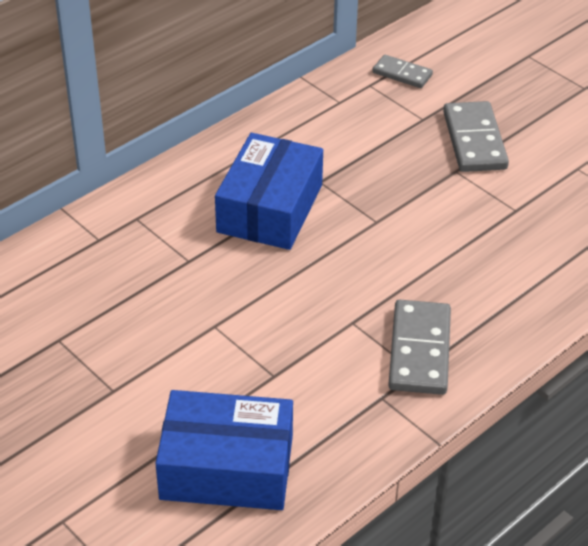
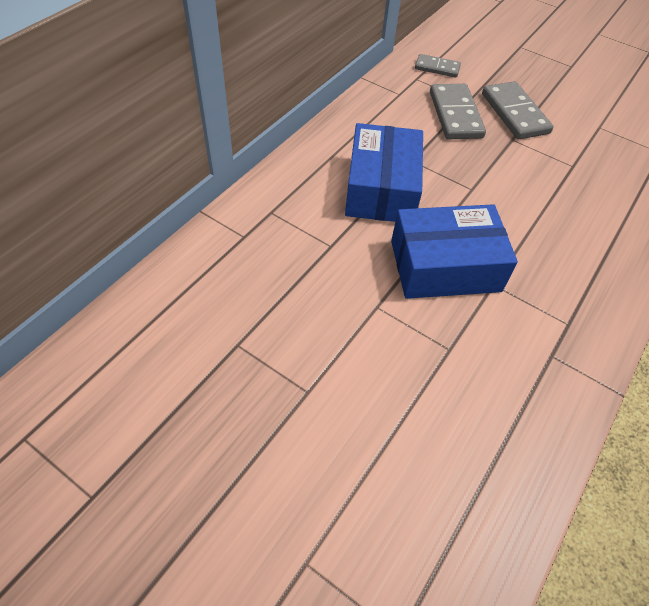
camera: 15 degrees left, 10 degrees up
blue box [155,390,293,510] -> blue box moved to [391,204,518,299]
grey domino [388,300,451,395] -> grey domino moved to [430,84,486,139]

